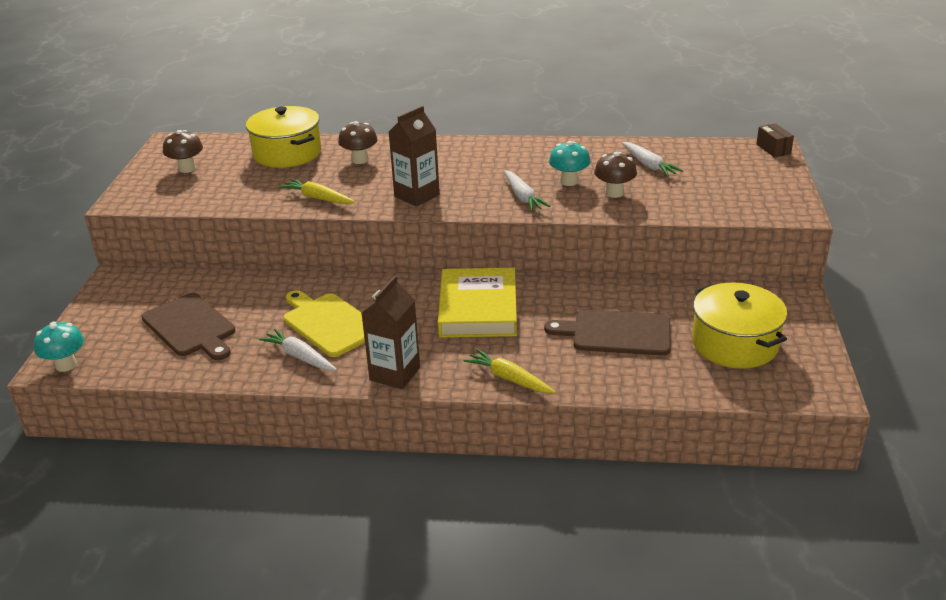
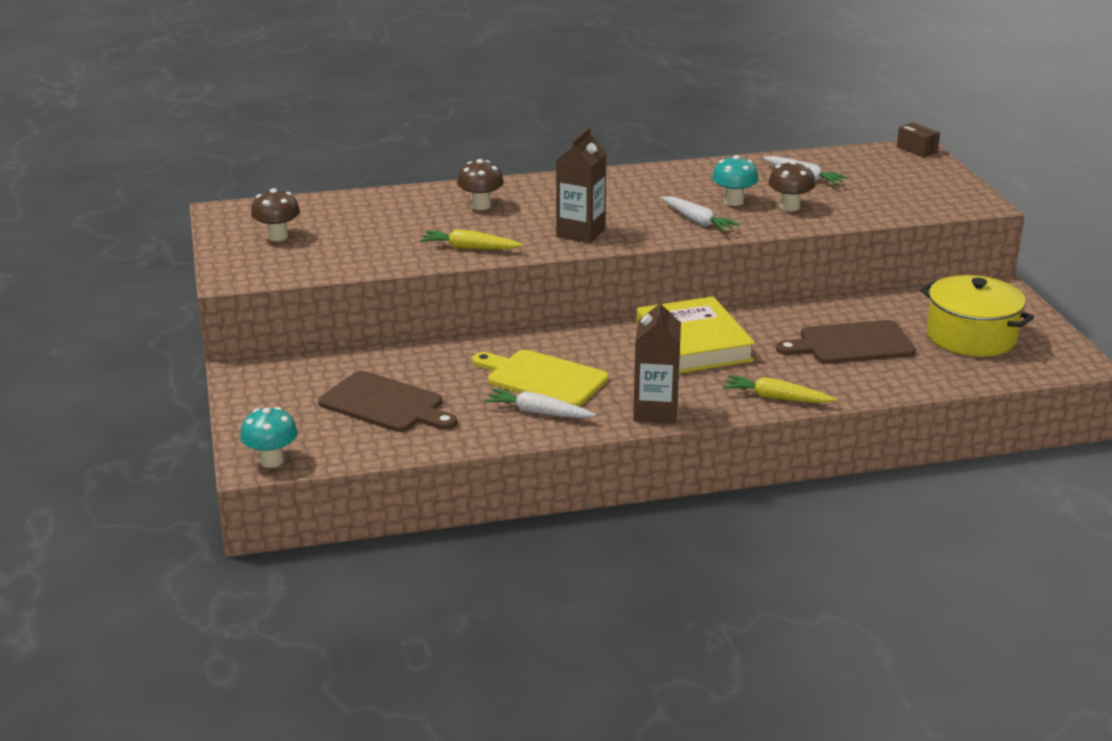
camera: 20 degrees left, 5 degrees down
yellow pot [246,106,321,168] -> none

